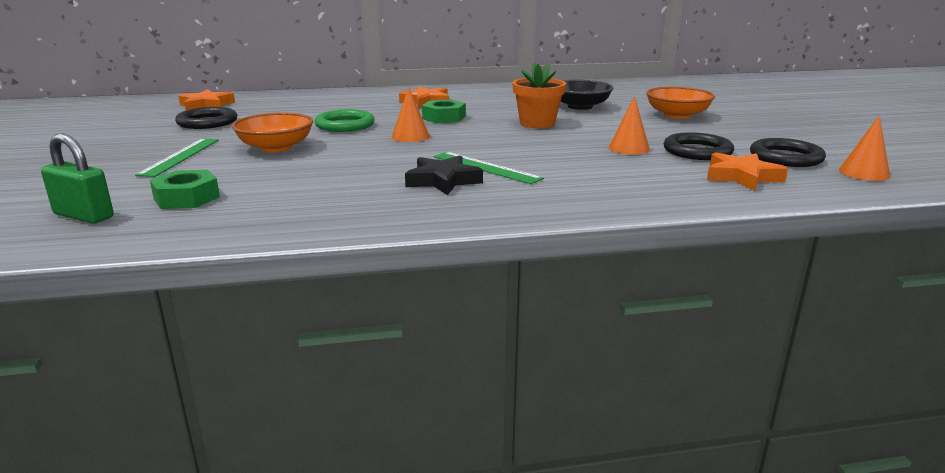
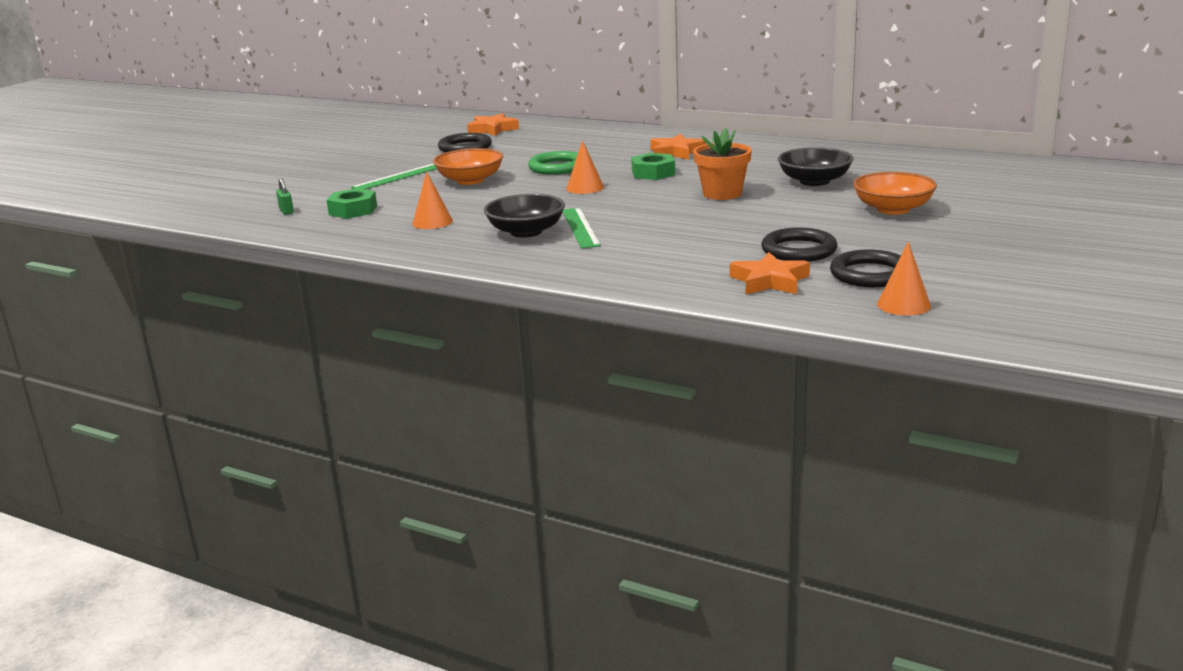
camera: 40 degrees right, 0 degrees up
green padlock [41,133,114,224] -> green padlock [276,178,294,215], size x0.56
black star [405,155,483,195] -> black bowl [484,194,565,238]
orange cone [609,96,650,155] -> orange cone moved to [412,172,453,229]

